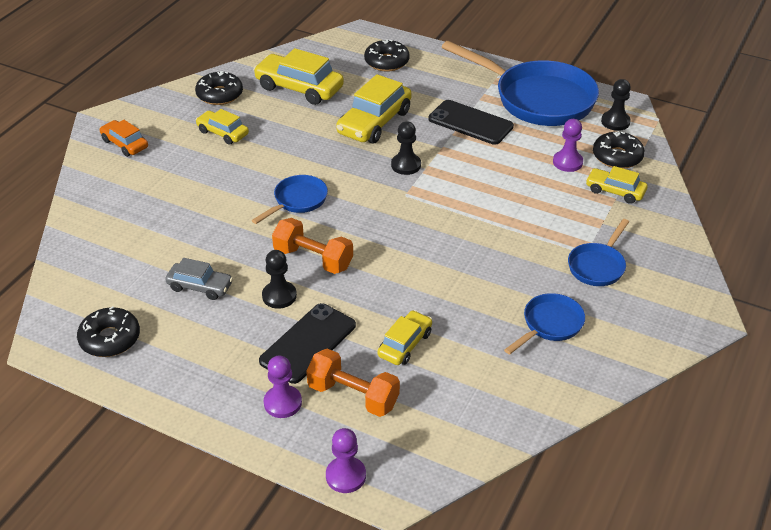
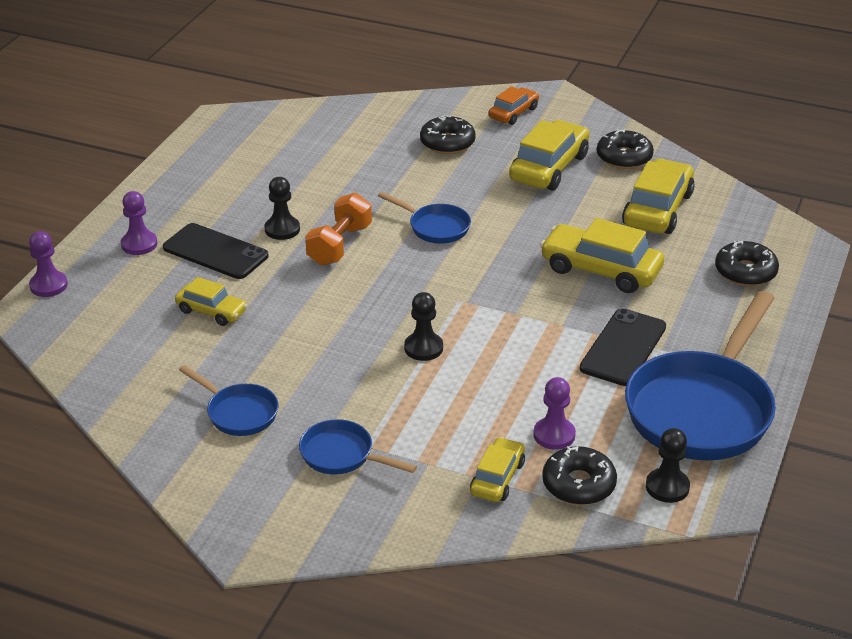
camera: 85 degrees right, 5 degrees down
black donut [77,307,140,357] -> black donut moved to [420,116,476,154]
grey car [165,258,233,300] -> none
yellow car [196,109,249,145] -> yellow car [509,120,590,191], size x1.71
orange dumbbell [306,349,400,417] -> none
black pawn [391,121,421,175] -> black pawn moved to [404,292,443,361]

